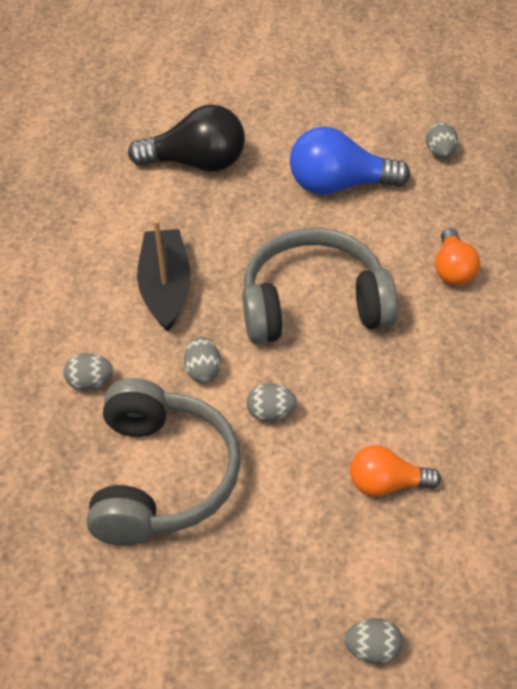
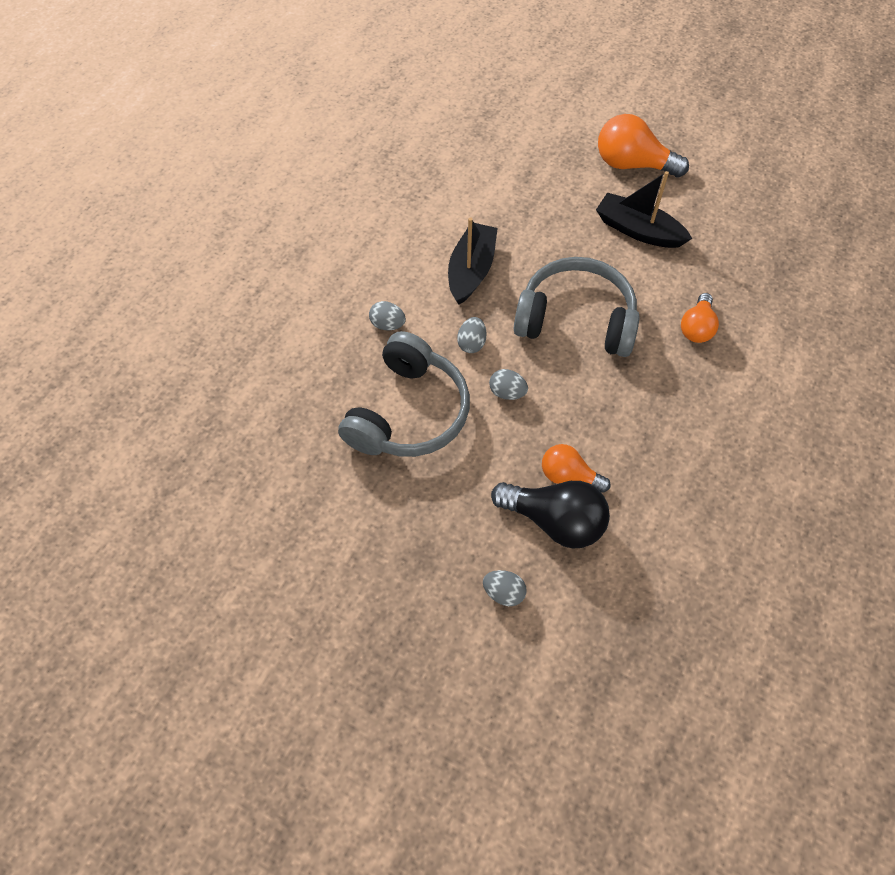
camera: 20 degrees right, 10 degrees up
black light bulb [128,105,245,172] -> black light bulb moved to [491,481,610,548]
blue light bulb [290,126,410,195] -> black boat [596,171,692,248]
grey egg [426,122,458,158] -> none
none -> orange light bulb [598,114,689,177]

